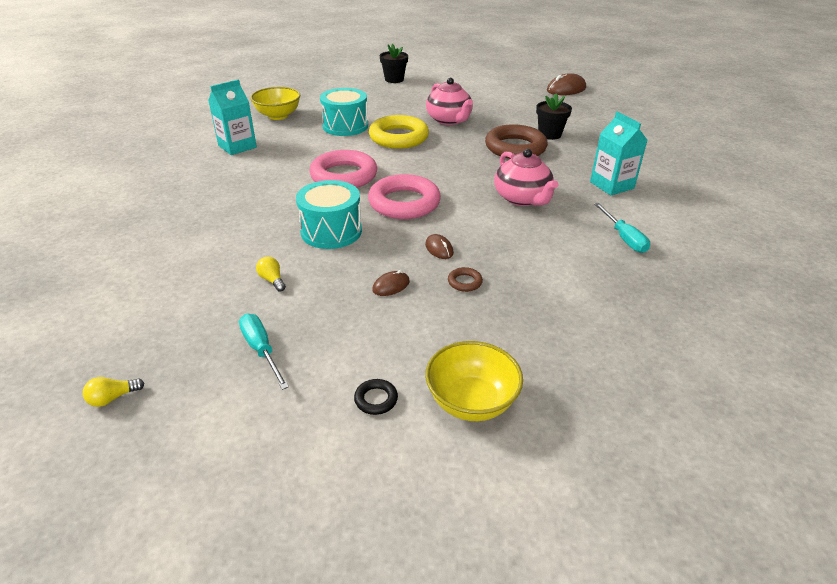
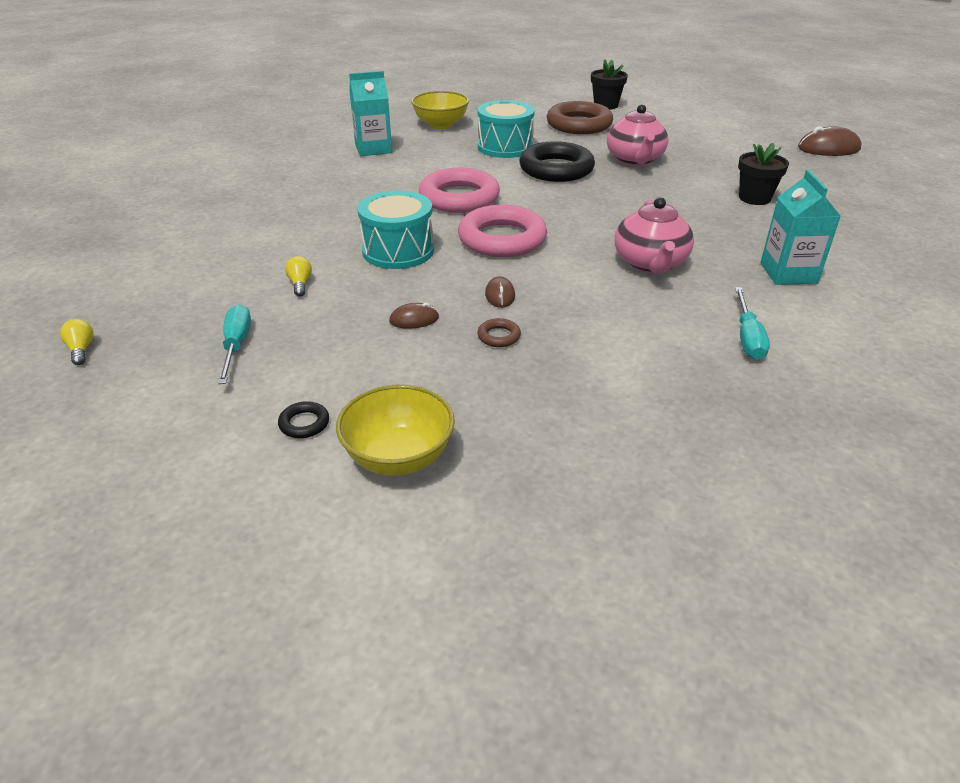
camera: 25 degrees right, 0 degrees up
yellow light bulb [83,377,144,407] -> yellow light bulb turned 75 degrees clockwise [60,319,94,365]
yellow ring [369,115,429,149] -> black ring [519,141,595,182]
brown ring [485,124,548,159] -> brown ring moved to [547,101,613,134]

